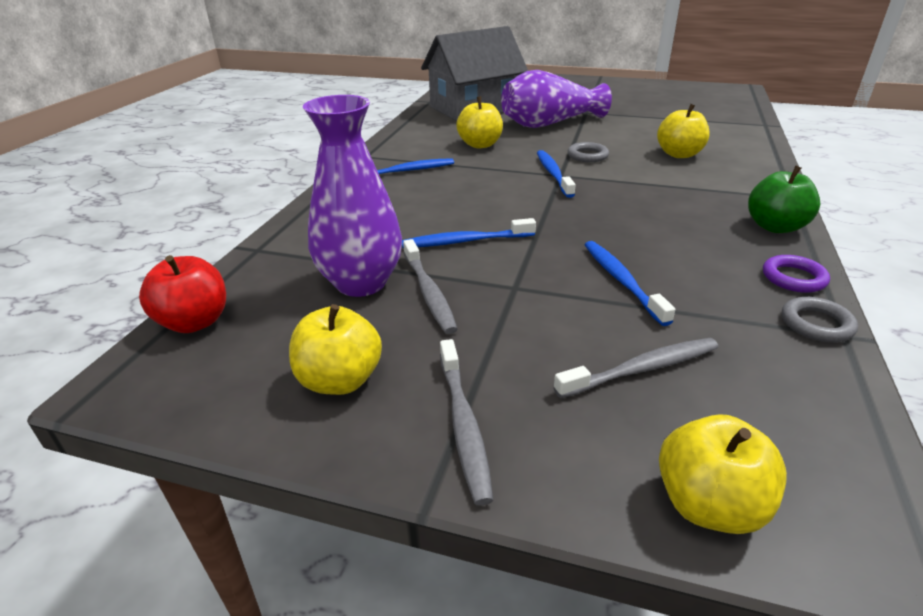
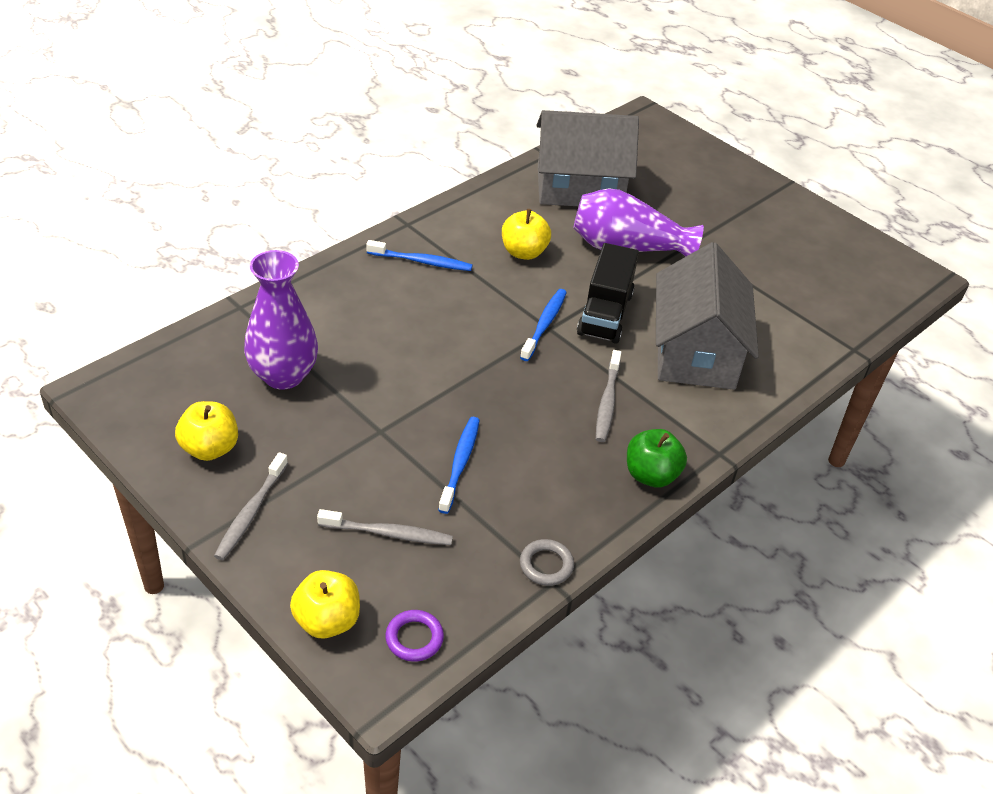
camera: 25 degrees right, 10 degrees up
red apple [139,255,226,333] -> none
blue toothbrush [402,218,536,248] -> none
grey toothbrush [403,239,458,334] -> grey toothbrush moved to [596,350,622,442]
grey ring [568,142,609,162] -> black truck [577,243,639,344]
yellow apple [657,104,710,158] -> grey house [656,242,759,390]
purple ring [763,255,830,293] -> purple ring moved to [385,610,444,662]

